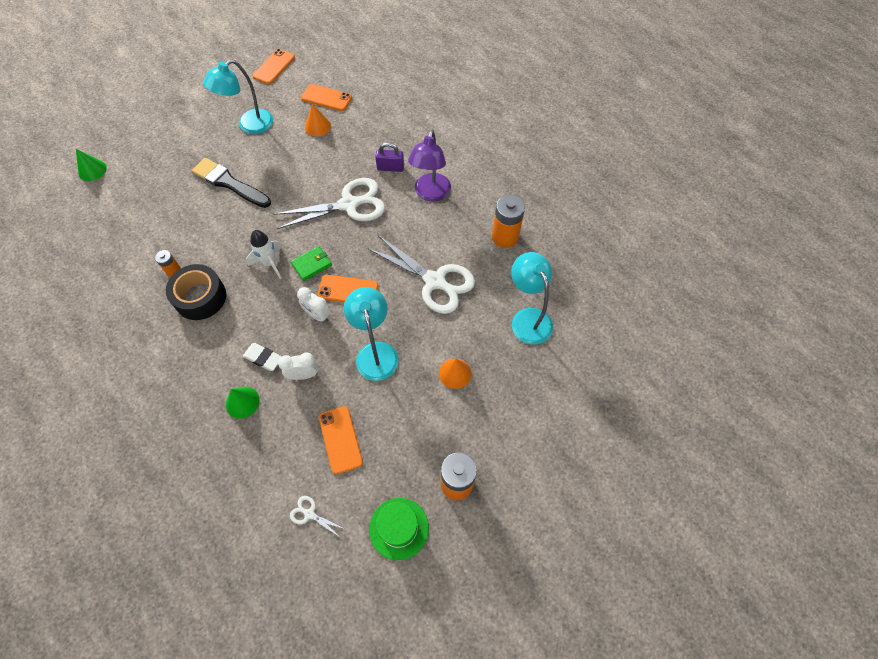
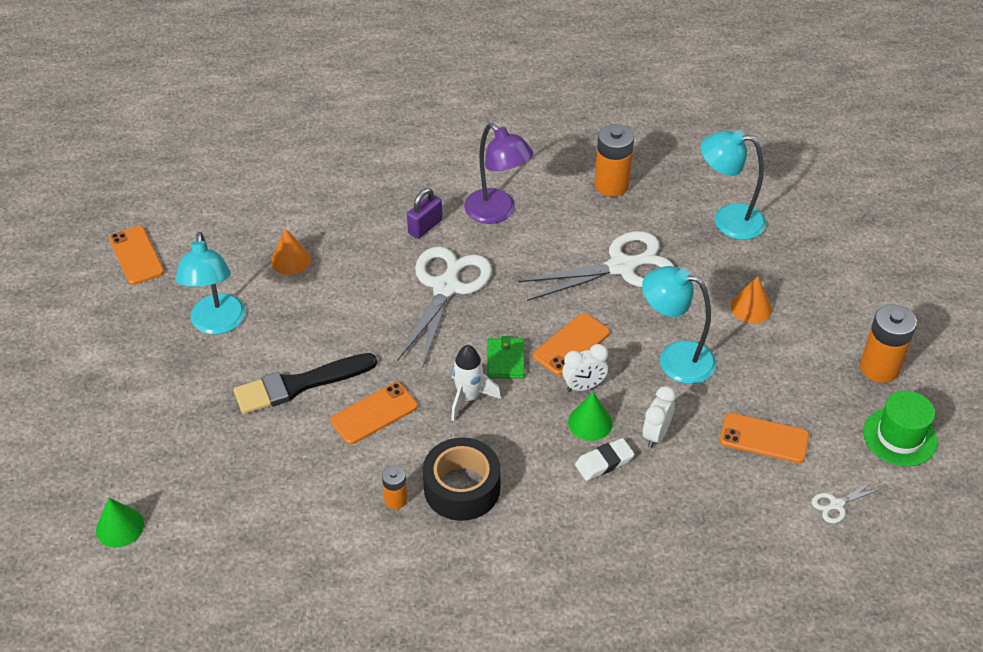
camera: 55 degrees left, 15 degrees down
green cone [226,387,260,419] -> green cone moved to [568,392,613,441]
orange phone [301,84,352,111] -> orange phone moved to [330,382,418,444]

